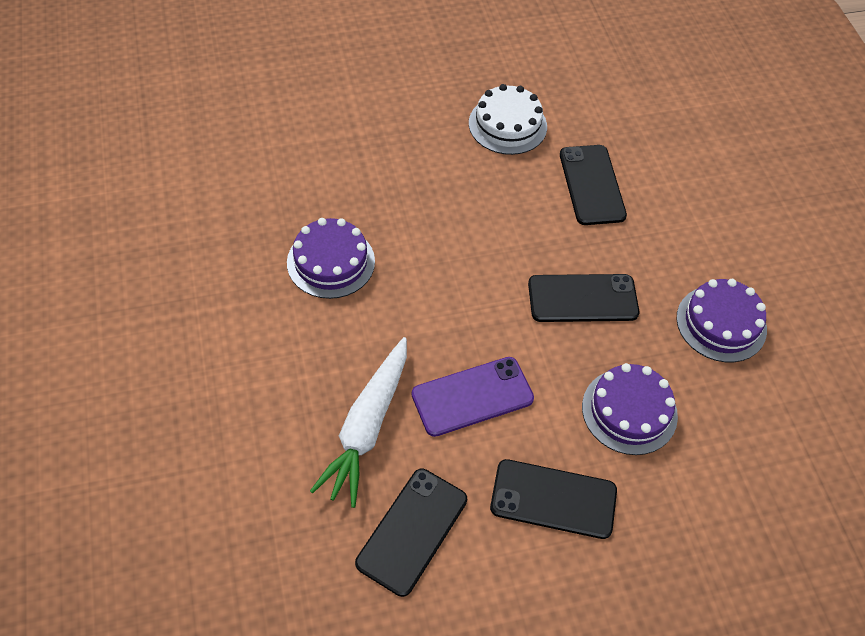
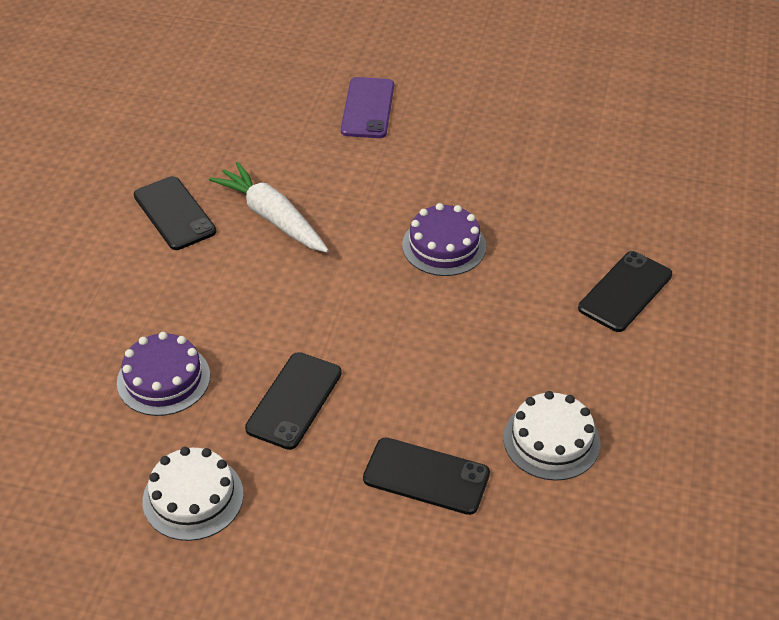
camera: 120 degrees right, 10 degrees down
purple phone [412,357,534,437] -> purple phone moved to [341,77,394,138]
black phone [490,459,617,539] -> black phone moved to [578,251,672,332]
purple cake [676,279,767,362] -> white cake [143,447,244,541]

